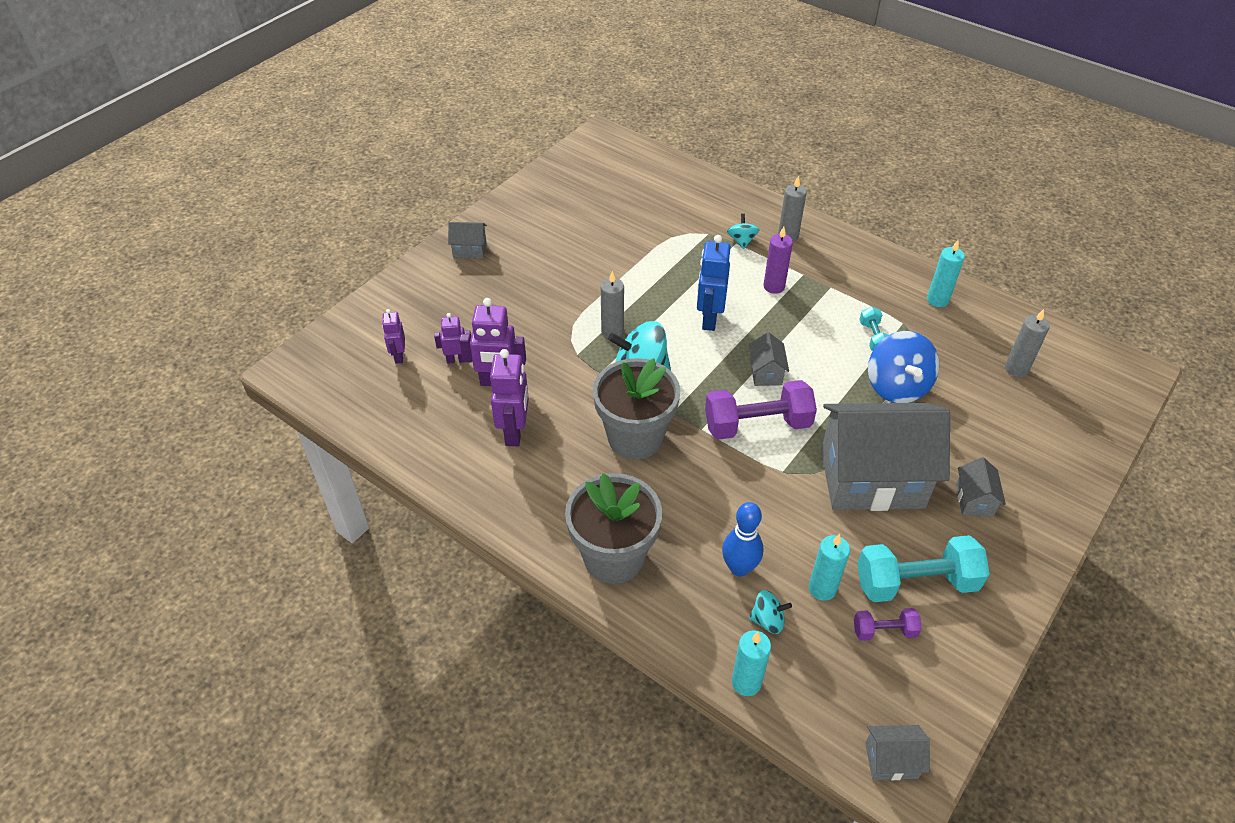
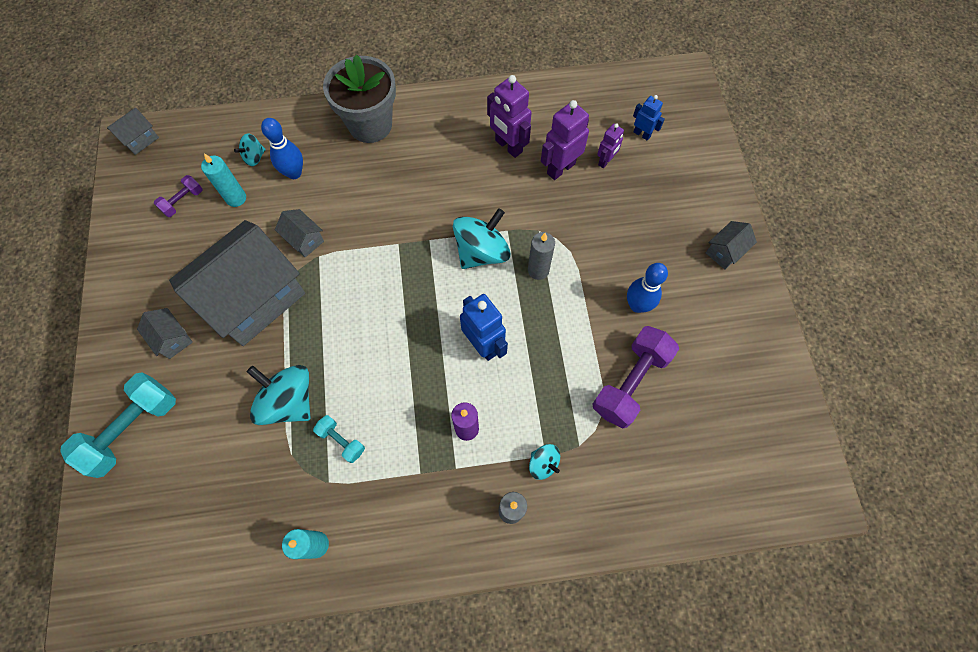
camera: 135 degrees right, 20 degrees up
purple robot [382,309,405,364] -> blue robot [633,95,665,141]
grey flower pot [593,358,681,460] -> none
purple dumbbell [705,380,817,440] -> purple dumbbell moved to [593,326,679,428]
turquoise candle [732,630,771,696] -> none
grey house [749,332,789,386] -> grey house moved to [275,209,324,257]
turquoise dumbbell [857,535,990,602] -> turquoise dumbbell moved to [60,373,176,478]
blue spinning top [868,331,939,403] -> turquoise spinning top [247,365,311,425]
grey candle [1005,309,1050,377] -> none
none -> blue bowling pin [627,263,668,313]

